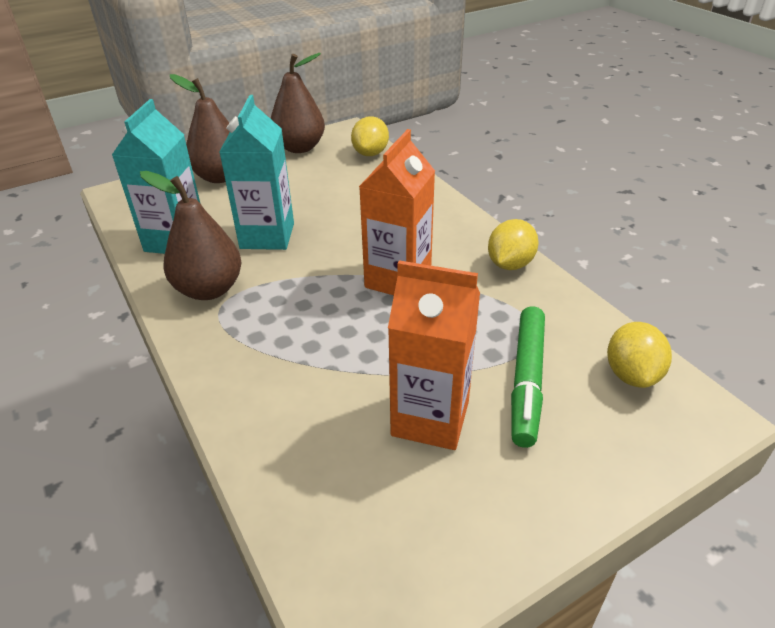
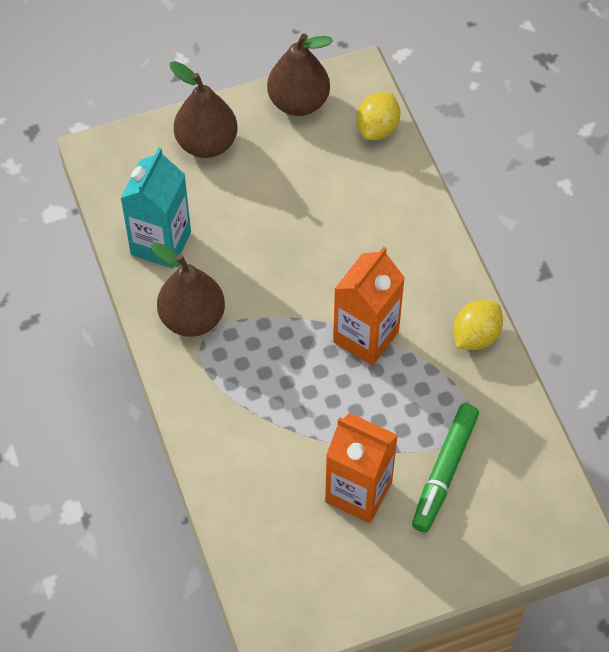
camera: 10 degrees right, 20 degrees up
turquoise carton [219,95,294,250] -> none
yellow lemon [607,322,672,388] -> none

